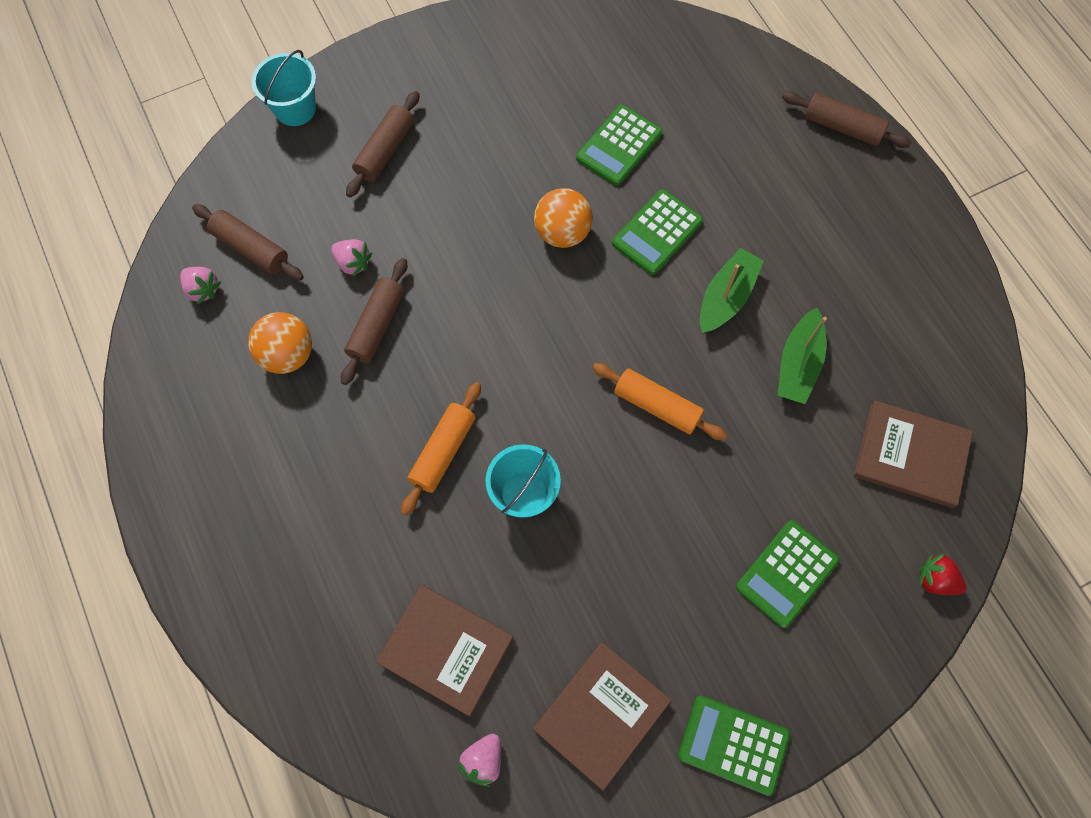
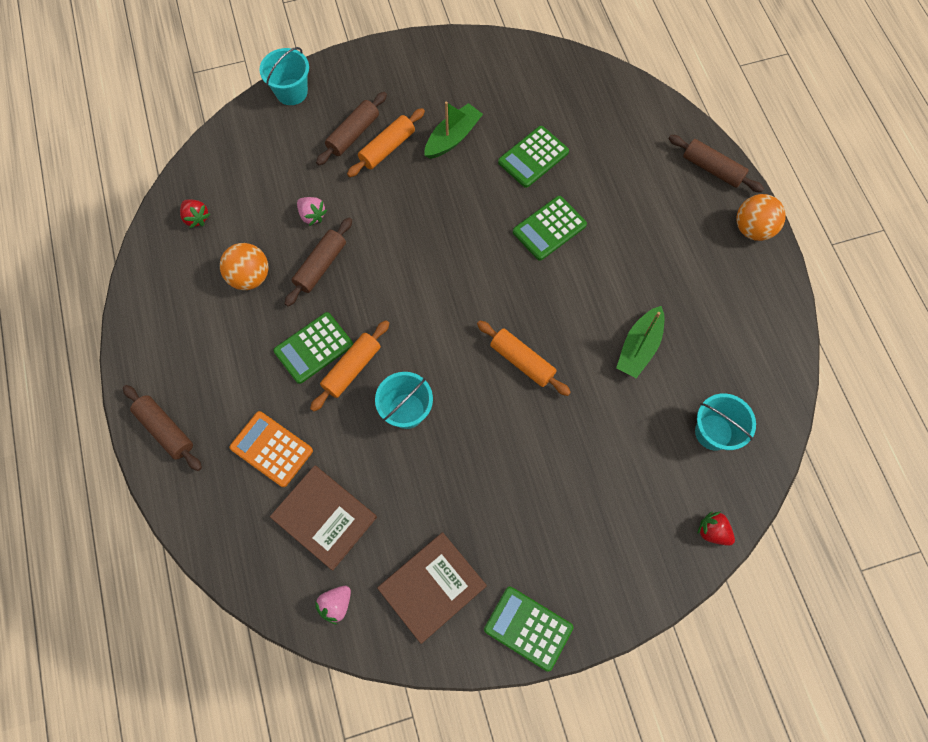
camera: 10 degrees right, 0 degrees up
pink strawberry [180,267,221,304] -> red strawberry [180,199,211,228]
brown rolling pin [192,204,304,281] -> brown rolling pin moved to [123,385,202,471]
orange ball [534,188,593,248] -> orange ball moved to [737,194,786,241]
green boat [700,248,764,333] -> green boat moved to [424,101,483,159]
green calculator [736,520,839,628] -> green calculator moved to [273,312,353,384]
brown book [854,400,973,508] -> turquoise bucket [695,393,756,451]
none -> orange calculator [229,411,313,487]
none -> orange rolling pin [347,108,425,177]

